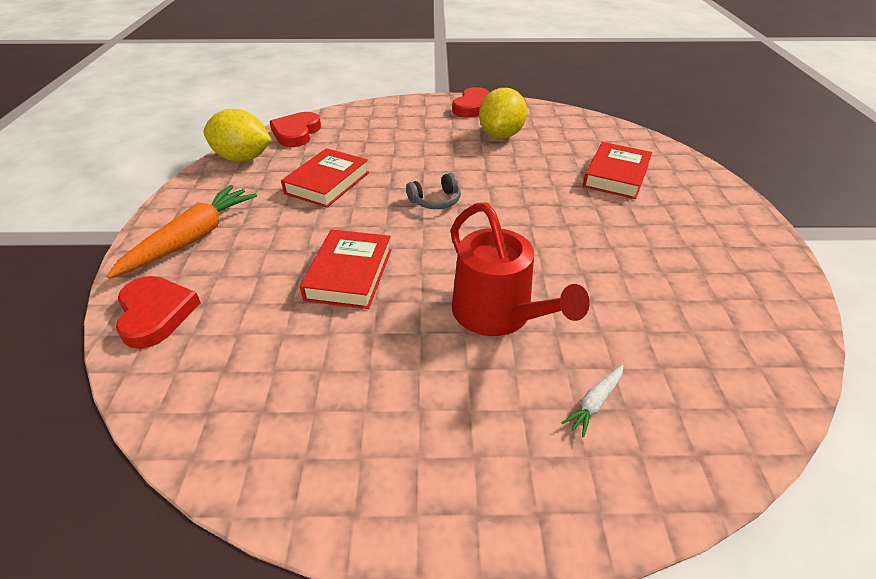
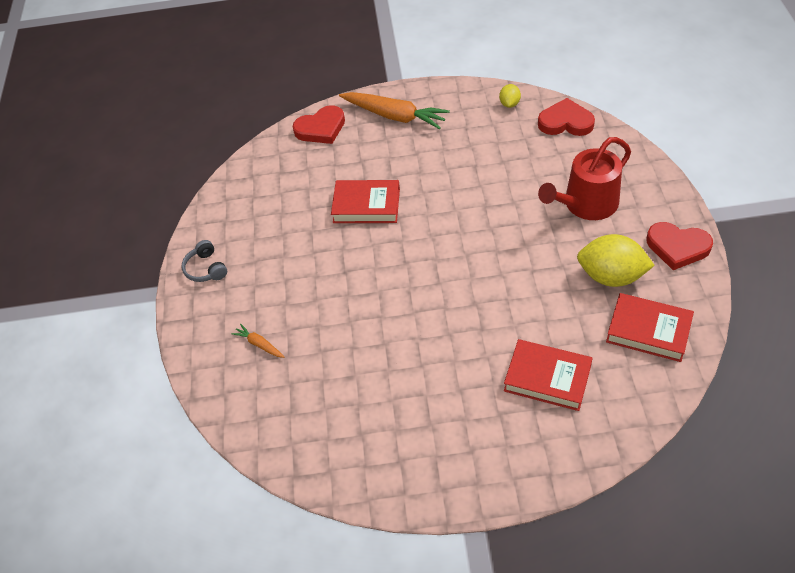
camera: 90 degrees right, 10 degrees up
yellow lemon [204,109,272,162] -> yellow lemon [499,84,521,108], size x0.49
red book [281,148,369,208] -> red book moved to [606,293,694,362]
grey headphones [406,173,461,209] -> grey headphones moved to [182,240,227,282]
red watering can [451,202,590,336] -> red watering can moved to [538,137,631,220]
white carrot [561,365,623,437] -> orange carrot [231,324,284,358]

